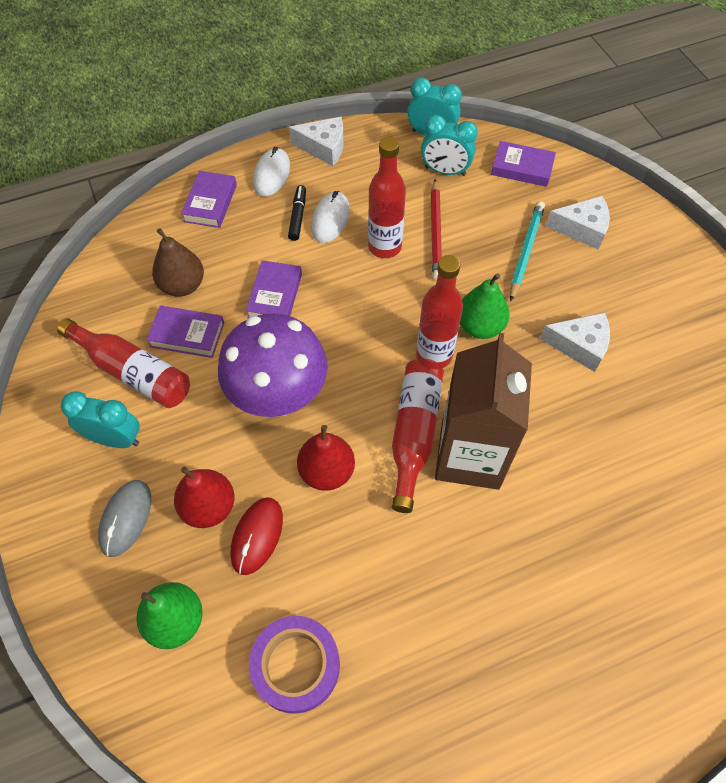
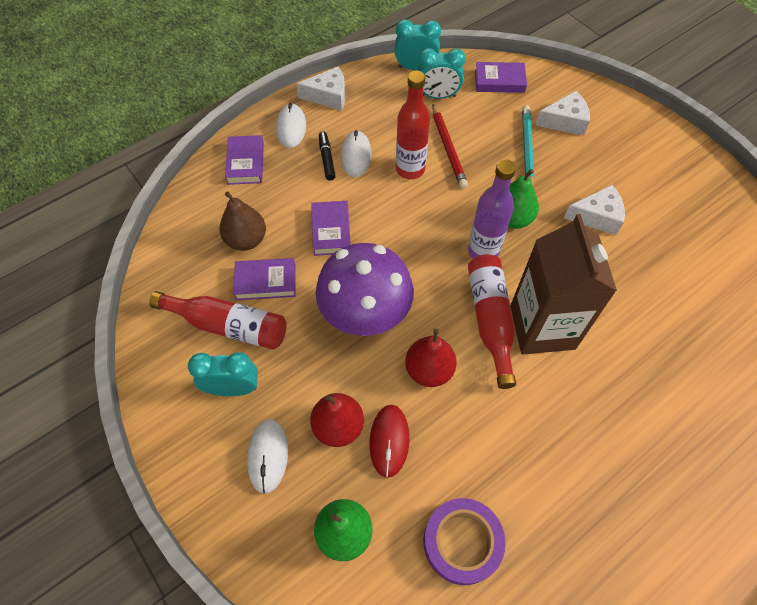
camera: 15 degrees left, 0 degrees up
grey mouse [98,480,151,557] -> white mouse [247,419,288,494]
red bottle [416,255,463,368] -> purple bottle [468,159,516,258]

